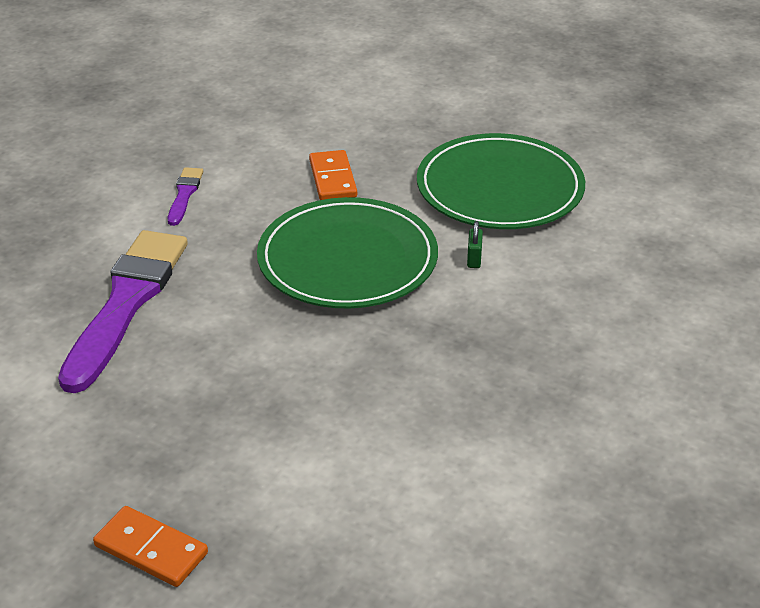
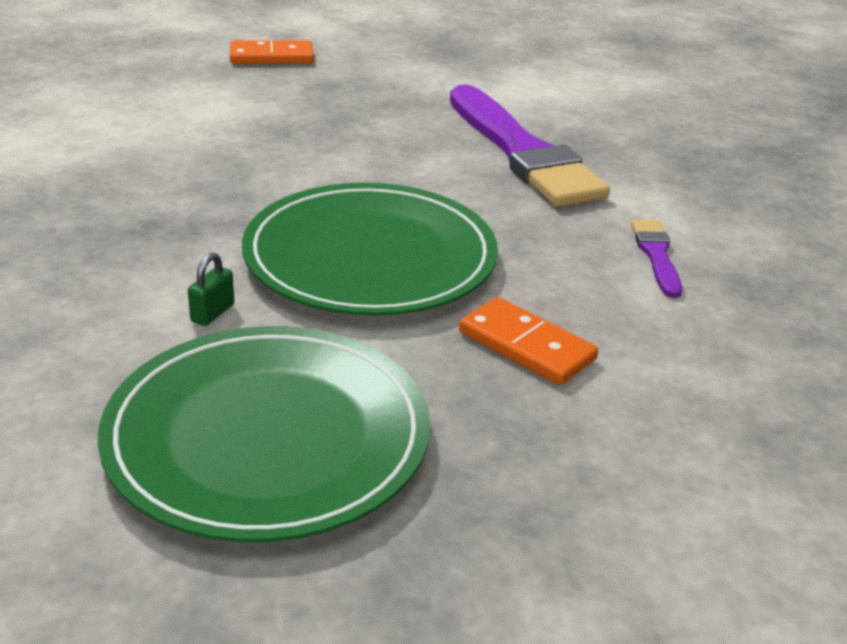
camera: 140 degrees right, 5 degrees down
purple brush [168,167,203,226] -> purple brush turned 150 degrees counterclockwise [631,220,682,298]
green padlock [467,221,483,268] -> green padlock turned 60 degrees clockwise [188,252,234,326]

